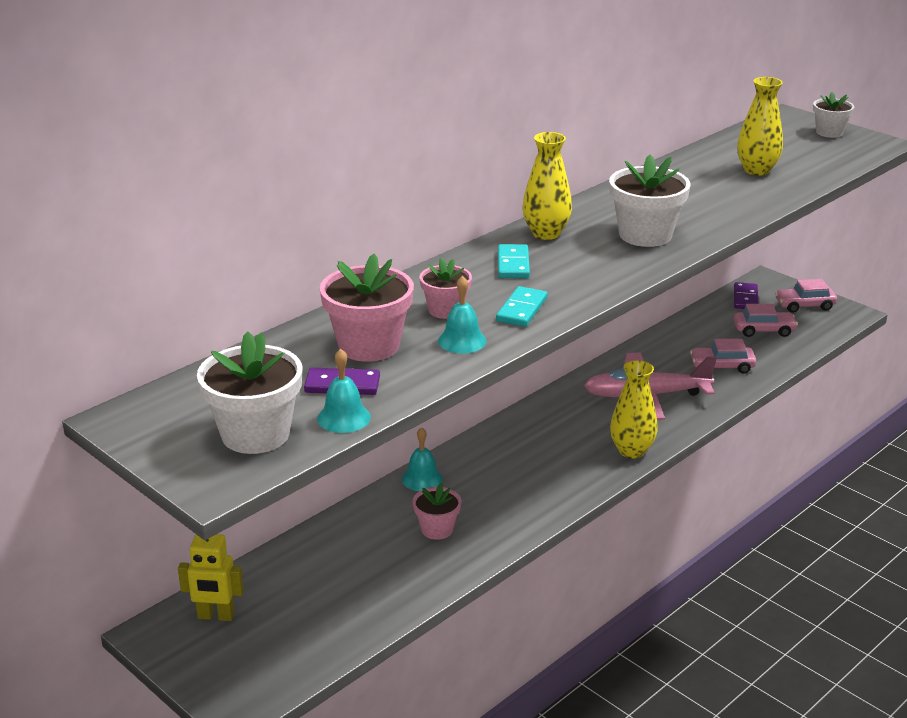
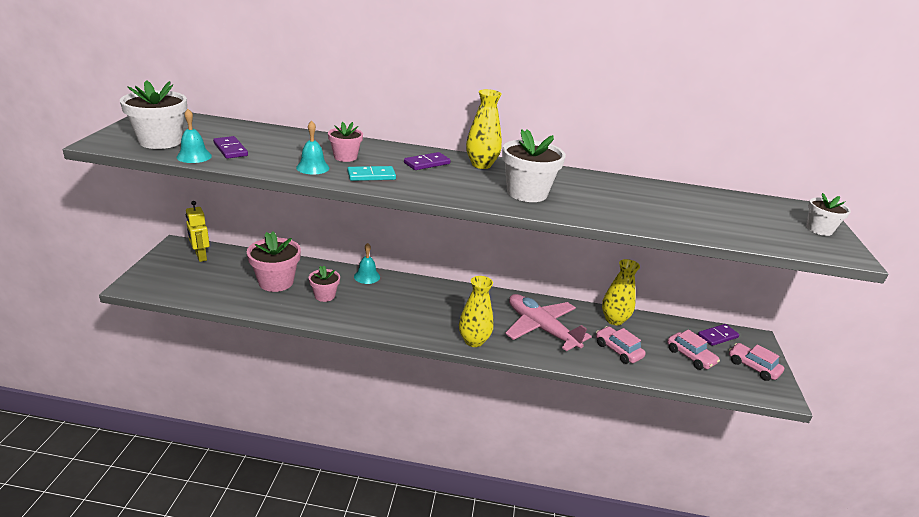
camera: 50 degrees right, 0 degrees up
pink flower pot [320,254,414,362] -> pink flower pot moved to [247,231,301,292]
turquoise domino [498,244,530,278] -> purple domino [404,152,451,170]
yellow vase [737,77,783,176] -> yellow vase moved to [602,259,640,325]

